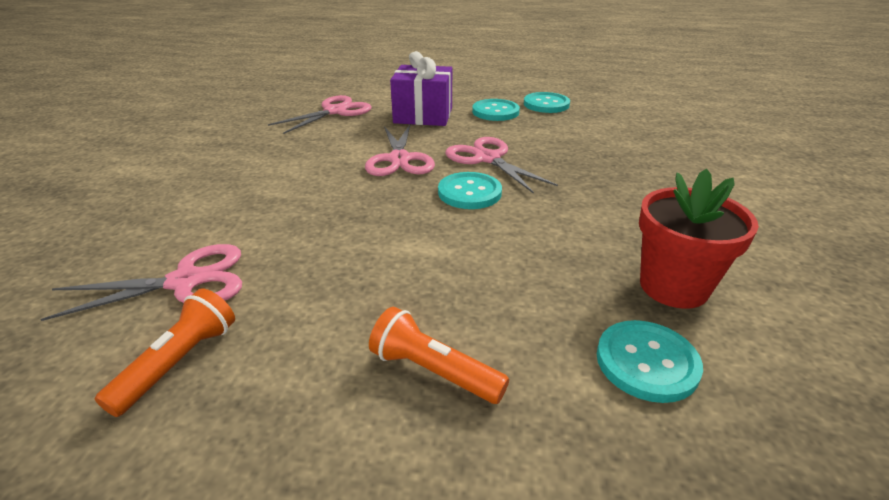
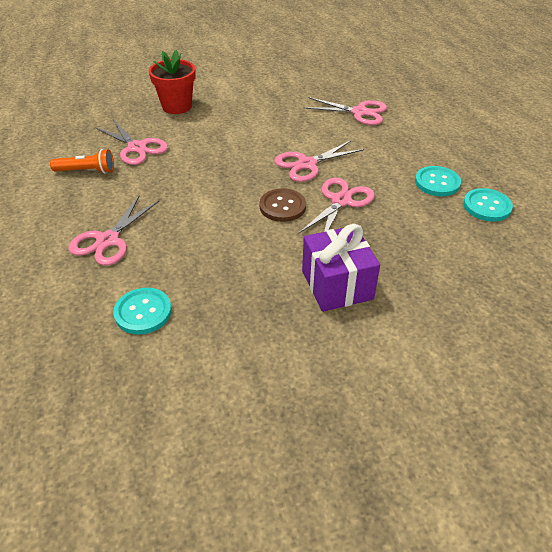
camera: 65 degrees right, 10 degrees up
orange flashlight [369,307,509,404] -> pink scissors [68,196,159,266]
purple gift [390,51,452,126] -> purple gift moved to [302,224,380,312]
turquoise button [438,172,502,209] -> brown button [259,188,306,222]
red flower pot [639,169,759,309] -> red flower pot moved to [149,50,196,114]

